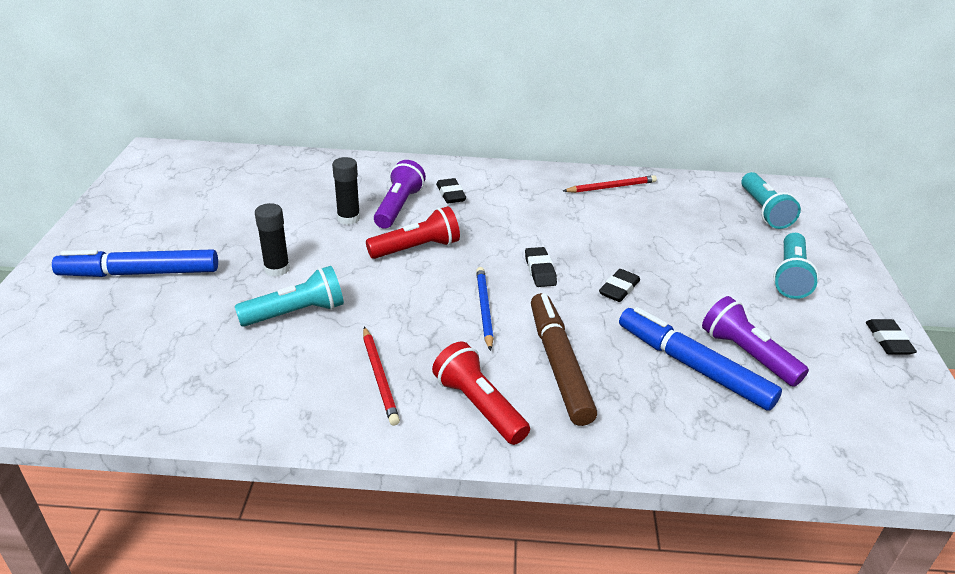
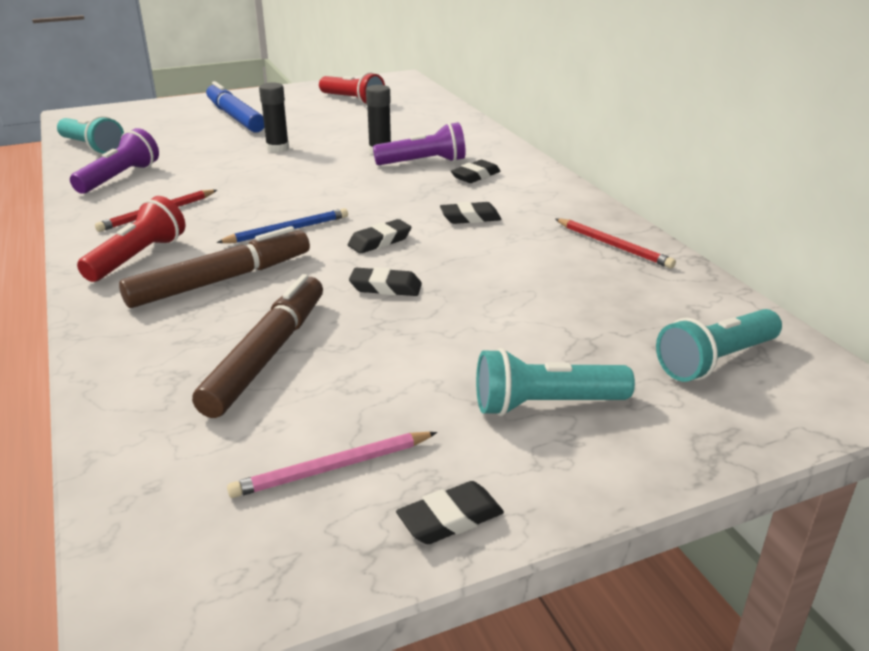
camera: 65 degrees right, 5 degrees down
turquoise flashlight [235,266,344,327] -> turquoise flashlight moved to [57,116,124,155]
red flashlight [366,206,460,259] -> red flashlight moved to [319,72,385,106]
blue marker [619,307,782,411] -> brown marker [192,274,323,418]
purple flashlight [702,296,809,387] -> purple flashlight moved to [70,128,159,194]
none -> pink pencil [227,432,437,498]
none -> black eraser [440,202,501,224]

